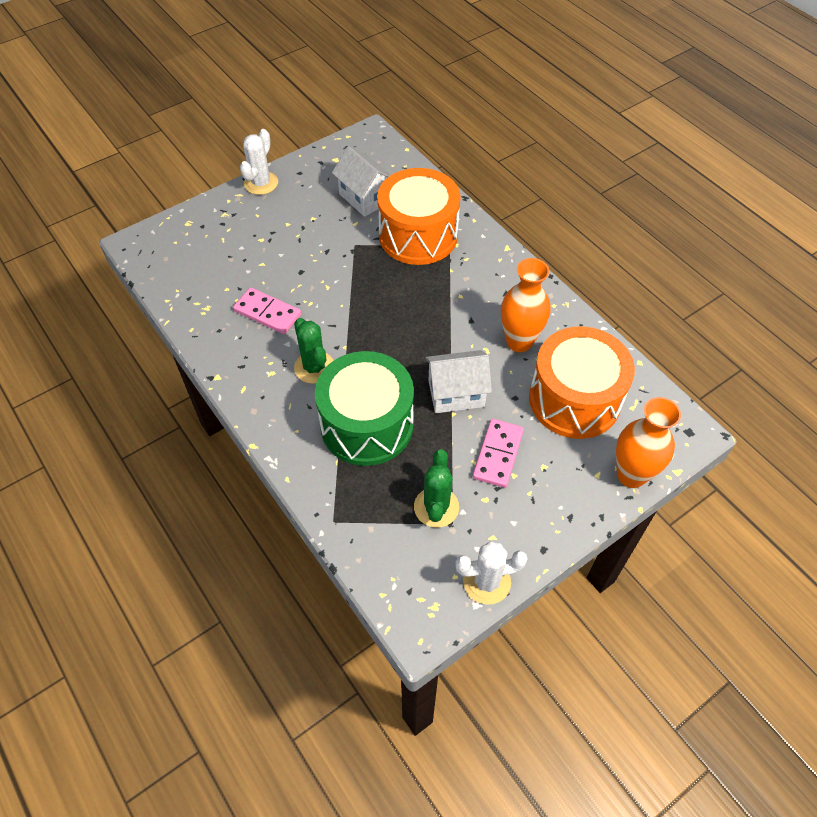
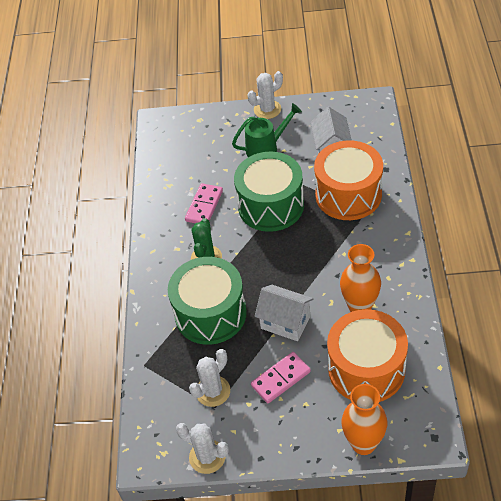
camera: 40 degrees right, 5 degrees down
pink domino [233,287,301,334] -> pink domino turned 45 degrees clockwise [185,183,223,223]
green cactus [414,449,459,528] -> white cactus [189,349,230,407]
none -> green watering can [232,103,302,157]
none -> green drum [234,152,304,232]

